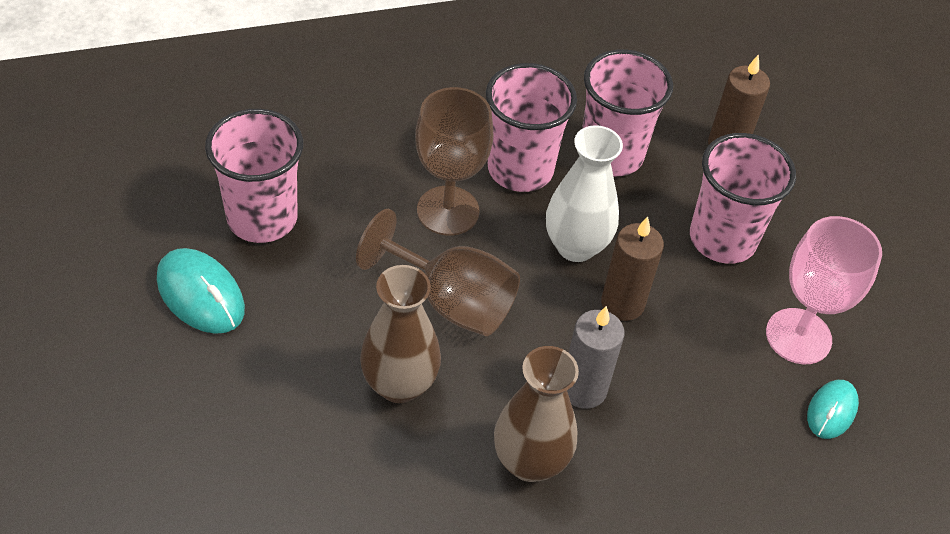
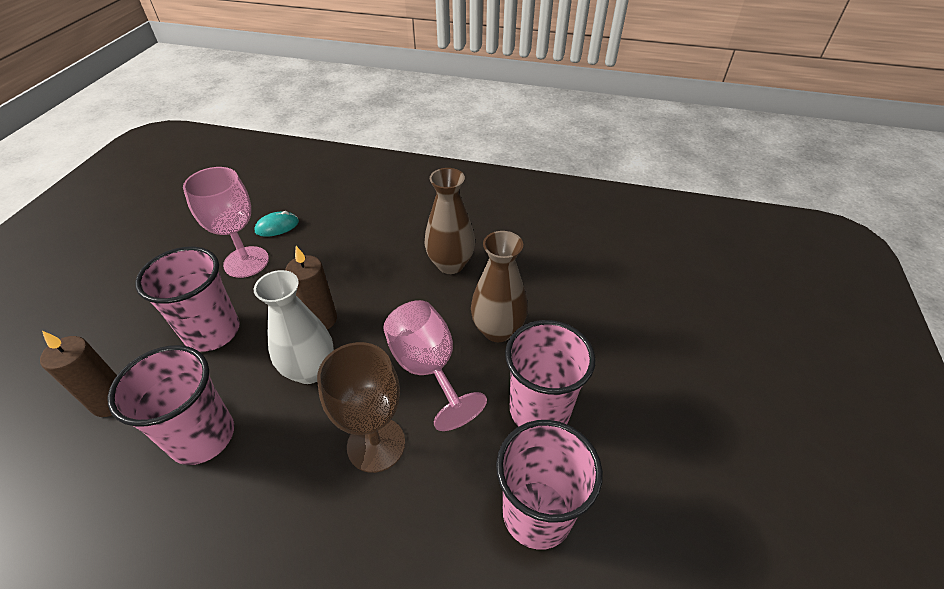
camera: 145 degrees left, 5 degrees down
turquoise mouse [157,248,245,334] -> none
brown goblet [356,209,520,336] -> pink goblet [383,300,487,431]
pink cup [486,63,577,192] -> pink cup moved to [505,320,596,426]
grey candle [567,306,625,409] -> none

